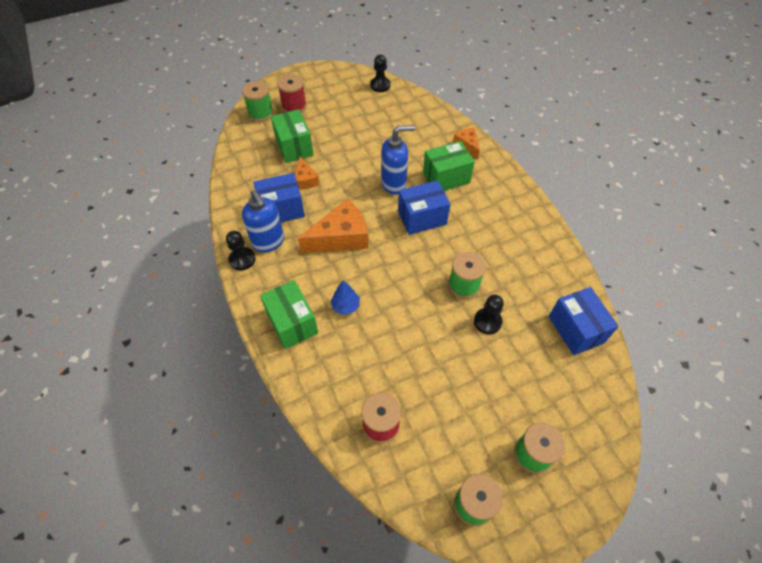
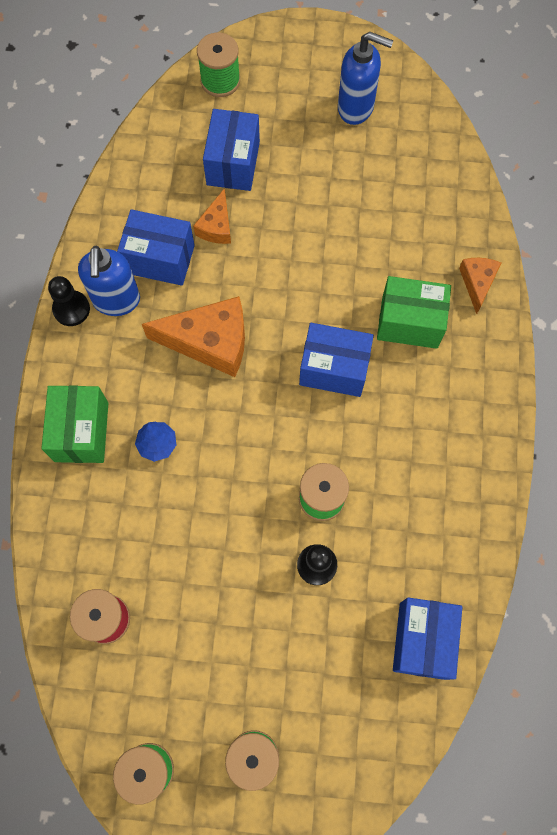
camera: 30 degrees right, 15 degrees up
green box [271,109,314,163] -> blue box [203,109,260,191]
red spool [277,74,307,113] -> none
black pawn [370,55,391,92] -> none
blue soap dispenser [381,125,415,194] -> blue soap dispenser moved to [338,32,394,125]

